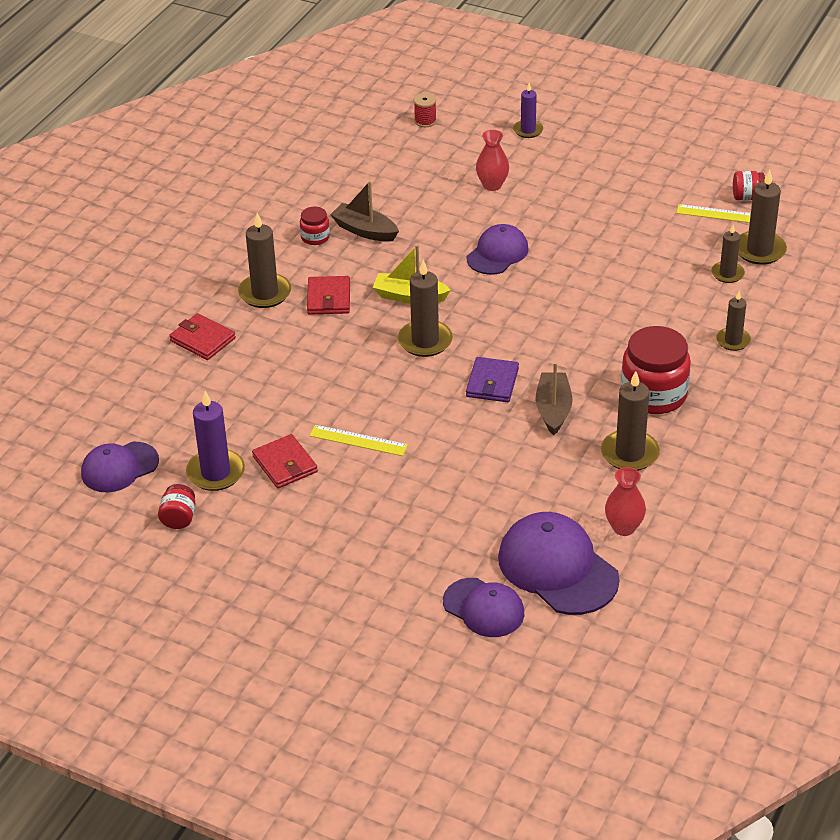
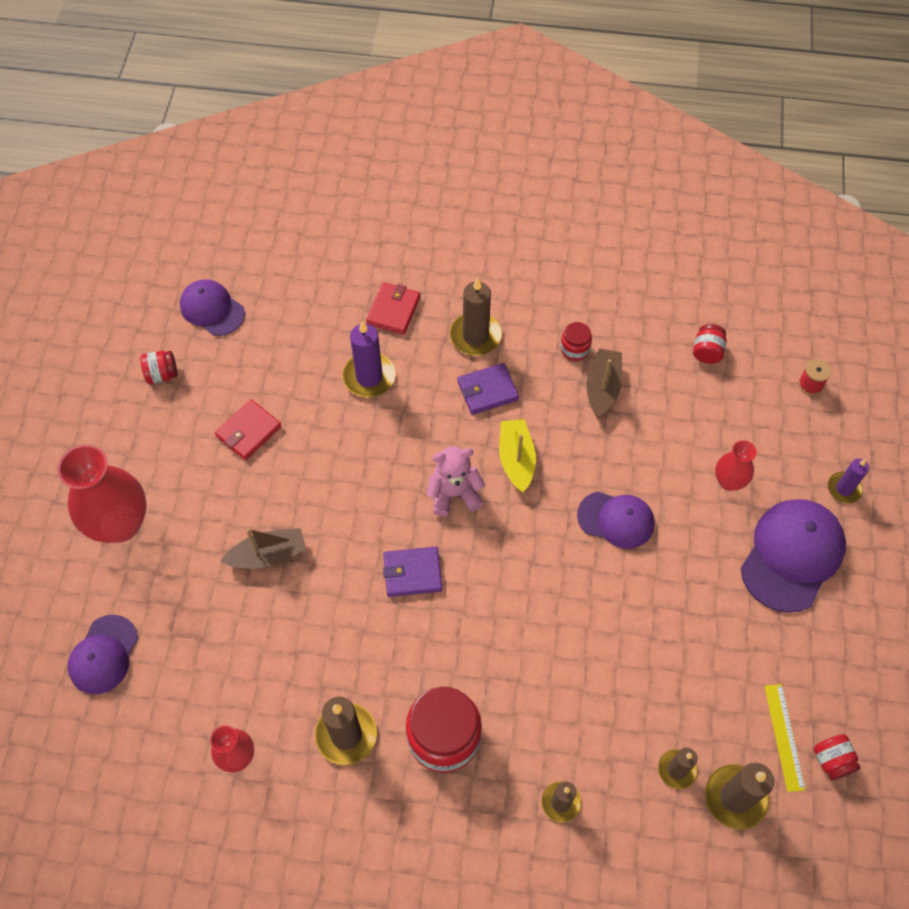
camera: 70 degrees right, 20 degrees up
purple candle [186,391,245,491] -> purple candle moved to [342,321,396,398]
red wallet [307,276,350,315] -> purple wallet [458,363,519,415]
yellow ruler [309,425,408,456] -> none
brown candle [398,260,453,357] -> pink teddy bear [427,446,485,516]
purple cap [498,512,620,615] -> purple cap moved to [740,499,846,613]
brown boat [535,362,573,435] -> brown boat moved to [221,528,306,569]
none -> red vase [57,444,147,543]
none -> red jar [693,324,727,364]

